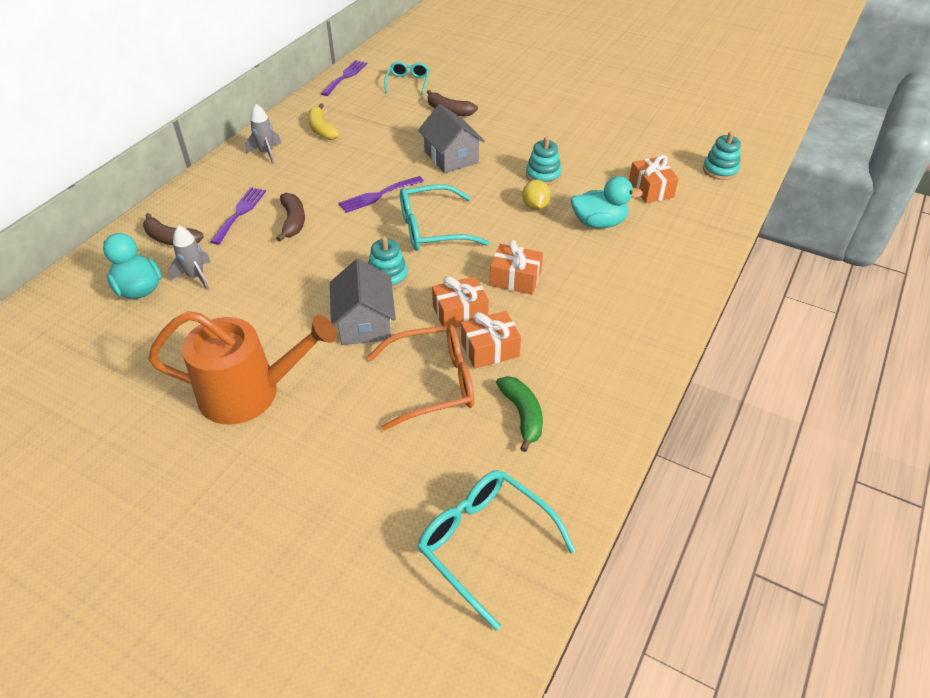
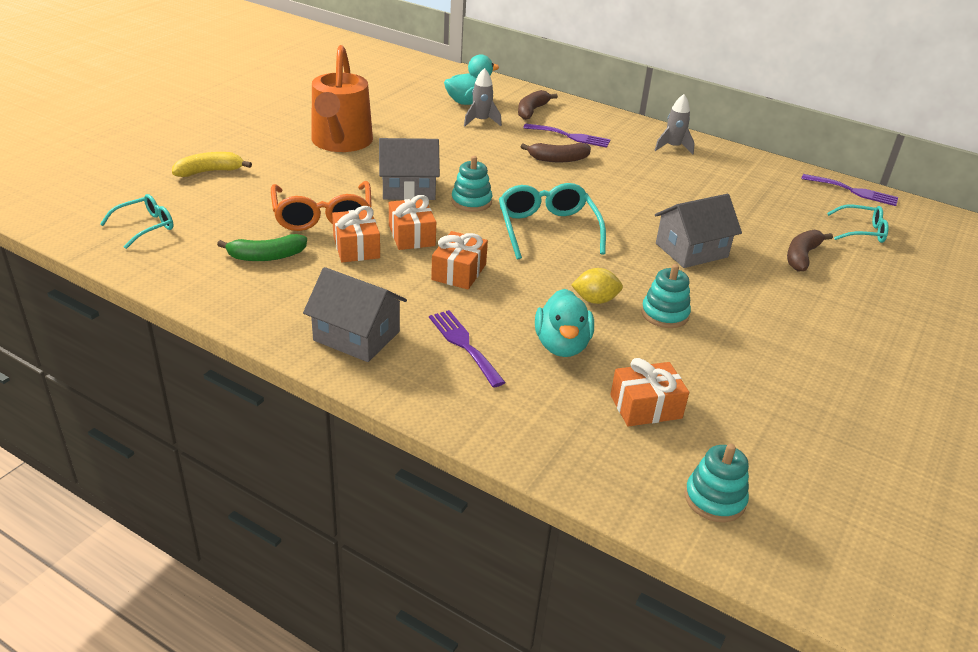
camera: 90 degrees right, 10 degrees down
yellow banana [308,103,340,140] -> yellow banana moved to [172,152,252,177]
purple fork [338,176,424,213] -> purple fork moved to [429,310,506,388]
turquoise glasses [417,470,576,631] -> turquoise glasses [100,194,173,249], size x0.61
none -> grey house [303,267,407,362]

